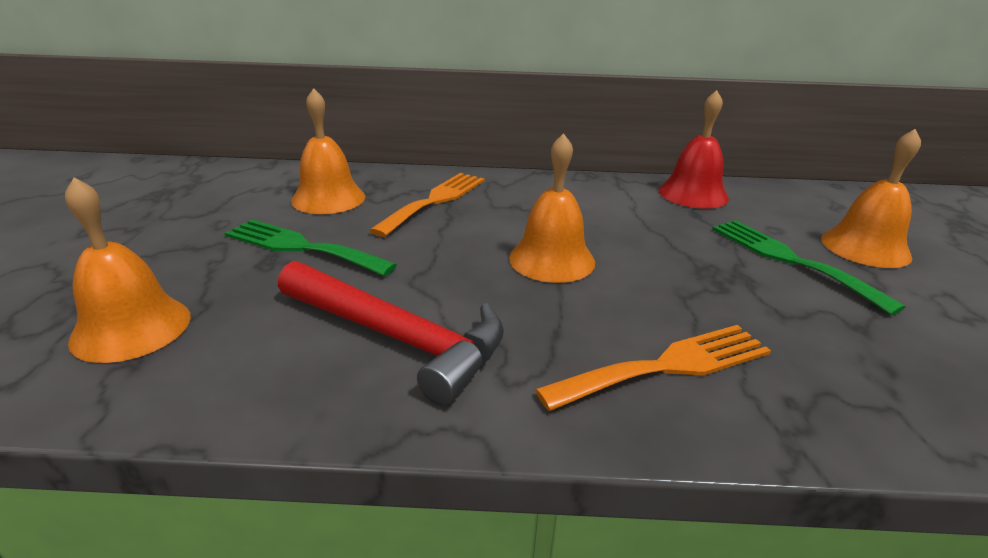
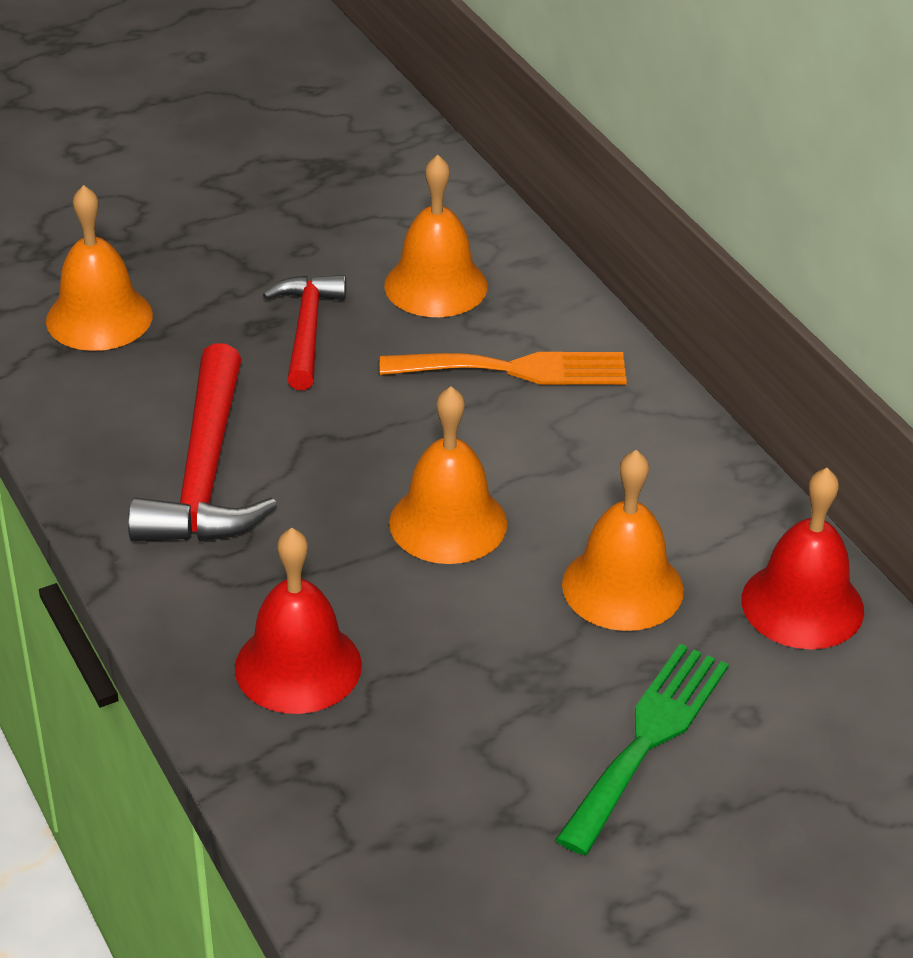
camera: 60 degrees right, 10 degrees up
green fork [225,219,397,276] -> red hammer [263,275,346,390]
orange fork [535,325,771,411] -> red bell [235,528,362,714]
orange bell [821,129,921,268] -> orange bell moved to [562,450,684,631]

